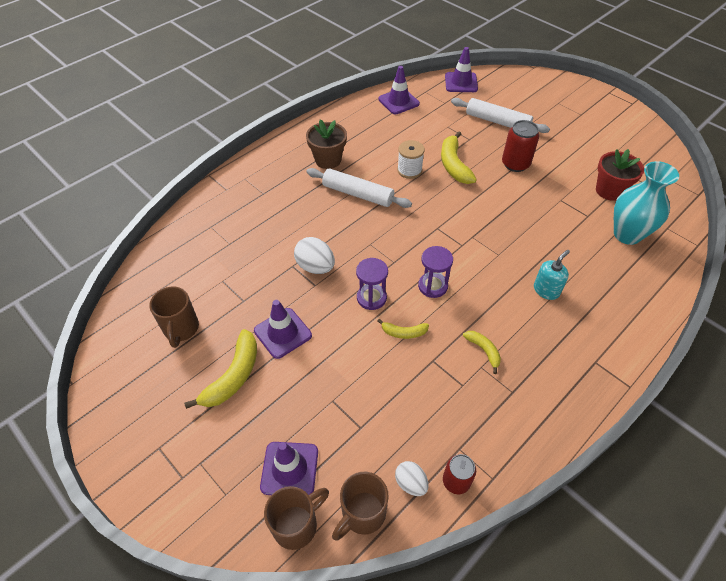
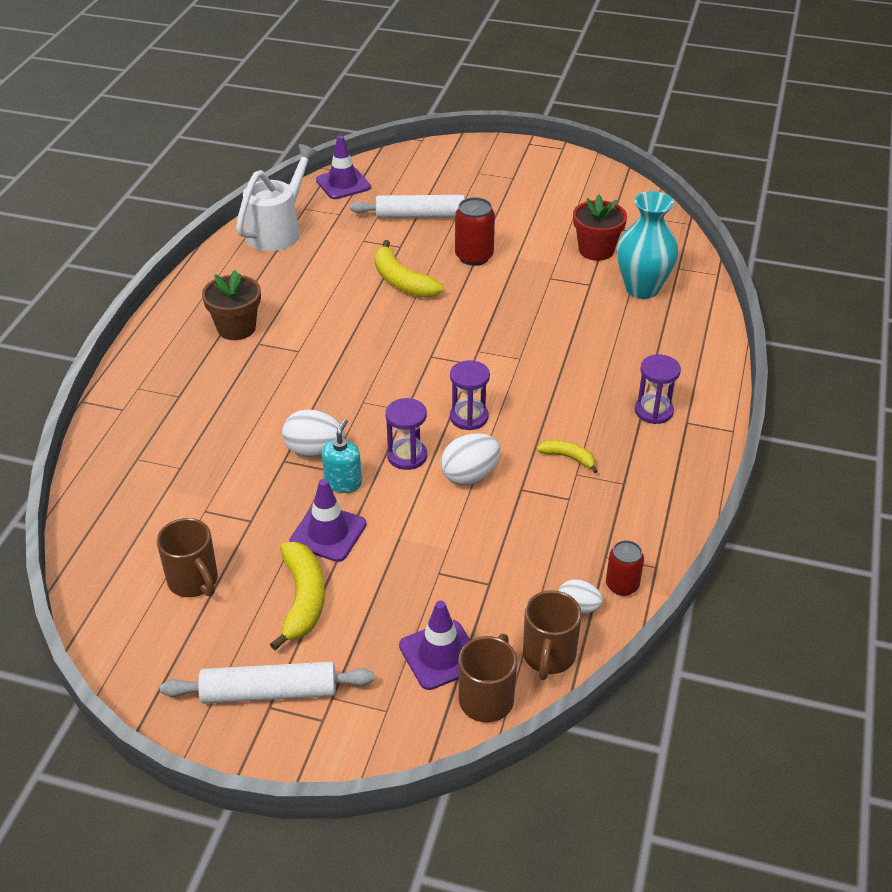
camera: 30 degrees left, 10 degrees down
white rolling pin [307,168,412,208] -> white rolling pin moved to [160,662,374,704]
yellow banana [377,319,429,339] -> white egg [440,433,501,485]
purple traffic cone [378,66,420,114] -> white watering can [236,144,319,251]
white spool [397,140,425,179] -> none
turquoise soap dispenser [534,250,570,300] -> turquoise soap dispenser moved to [322,419,362,493]
none -> purple hourglass [635,354,681,424]

